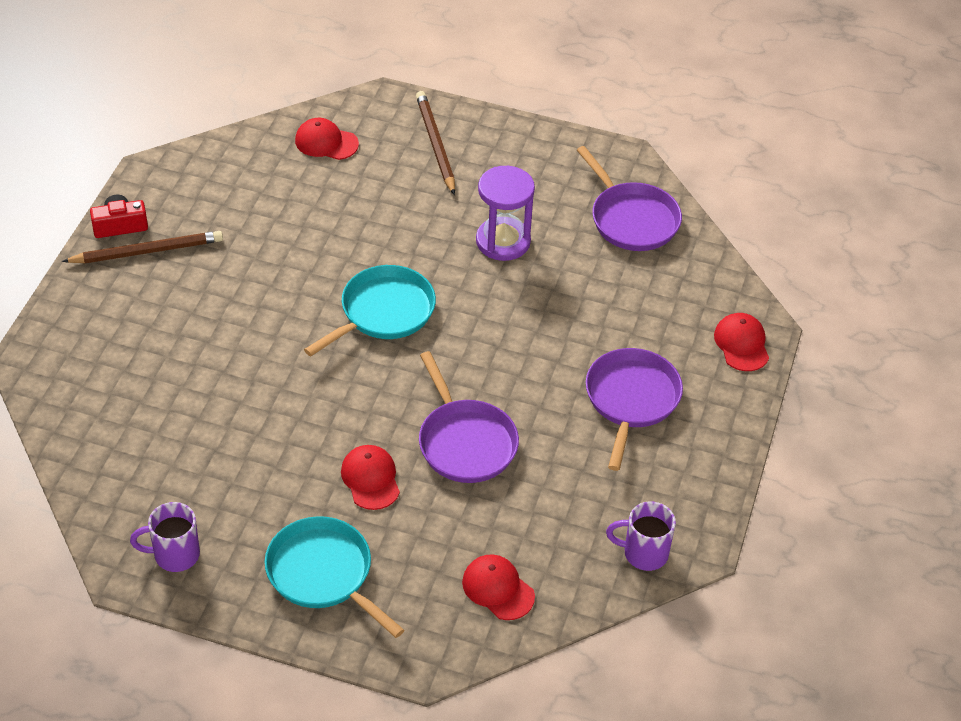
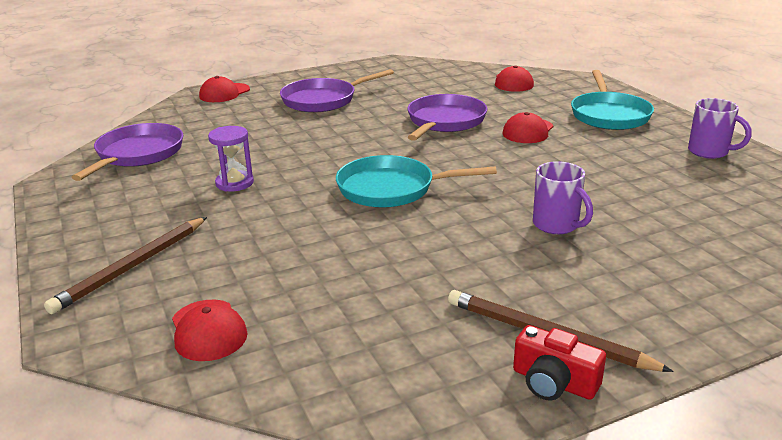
camera: 130 degrees left, 20 degrees down
purple hourglass [476,166,535,261] -> purple hourglass [208,126,254,192], size x0.66
purple mug [606,501,676,571] -> purple mug moved to [533,161,593,234]

